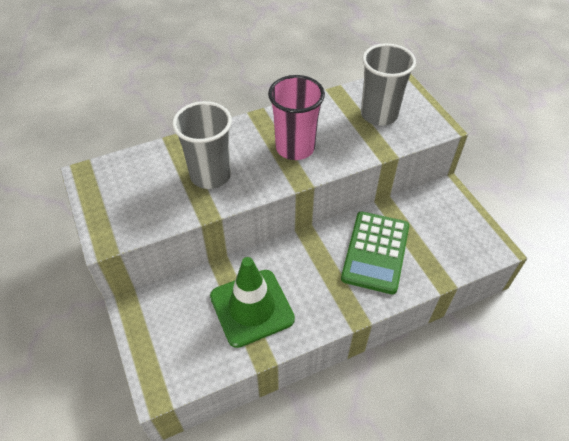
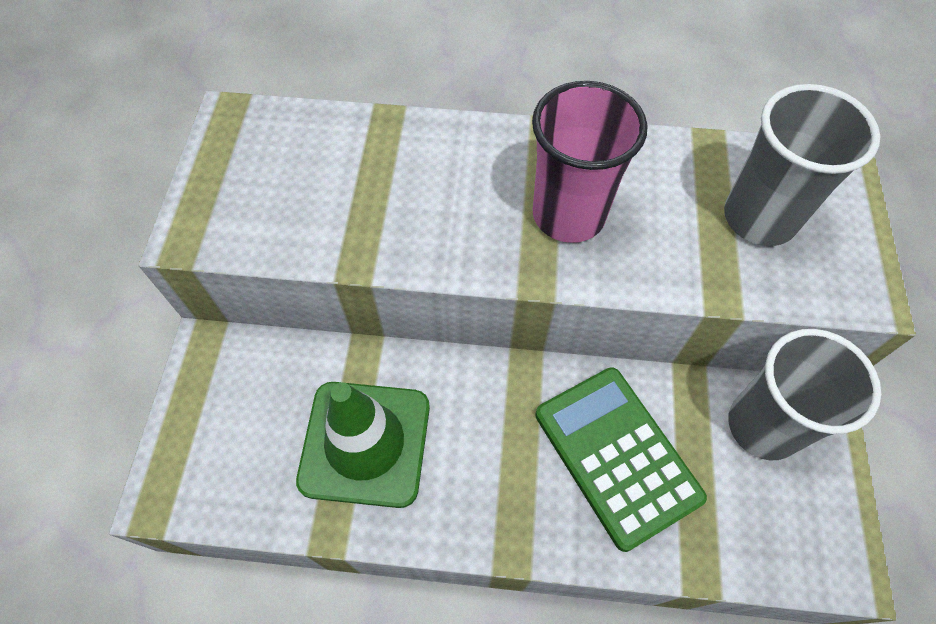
camera: 30 degrees right, 10 degrees up
grey cup [172,101,232,189] -> grey cup moved to [728,329,881,460]
green calculator [341,212,409,294] -> green calculator turned 105 degrees clockwise [535,367,707,552]

